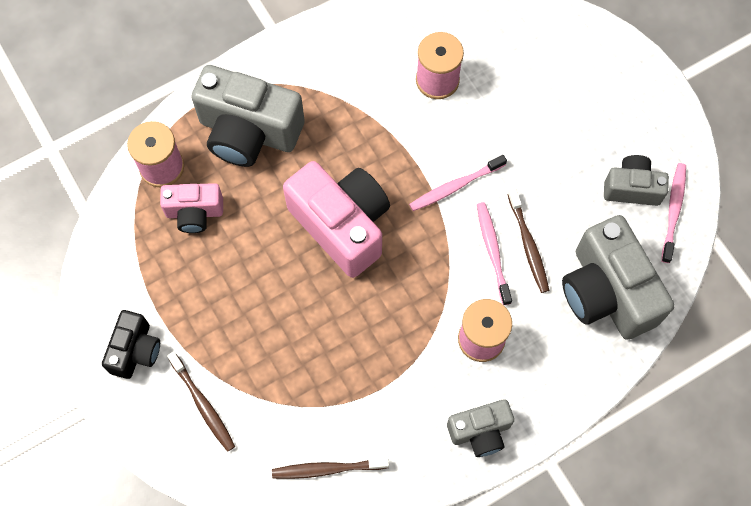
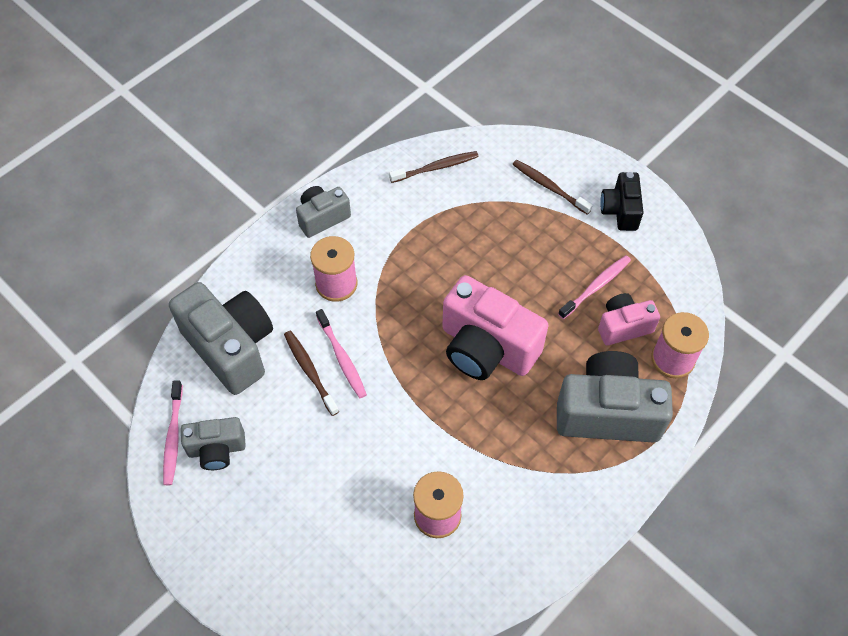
camera: 165 degrees right, 10 degrees down
pink toothbrush [409,155,507,211] -> pink toothbrush moved to [558,255,631,319]

